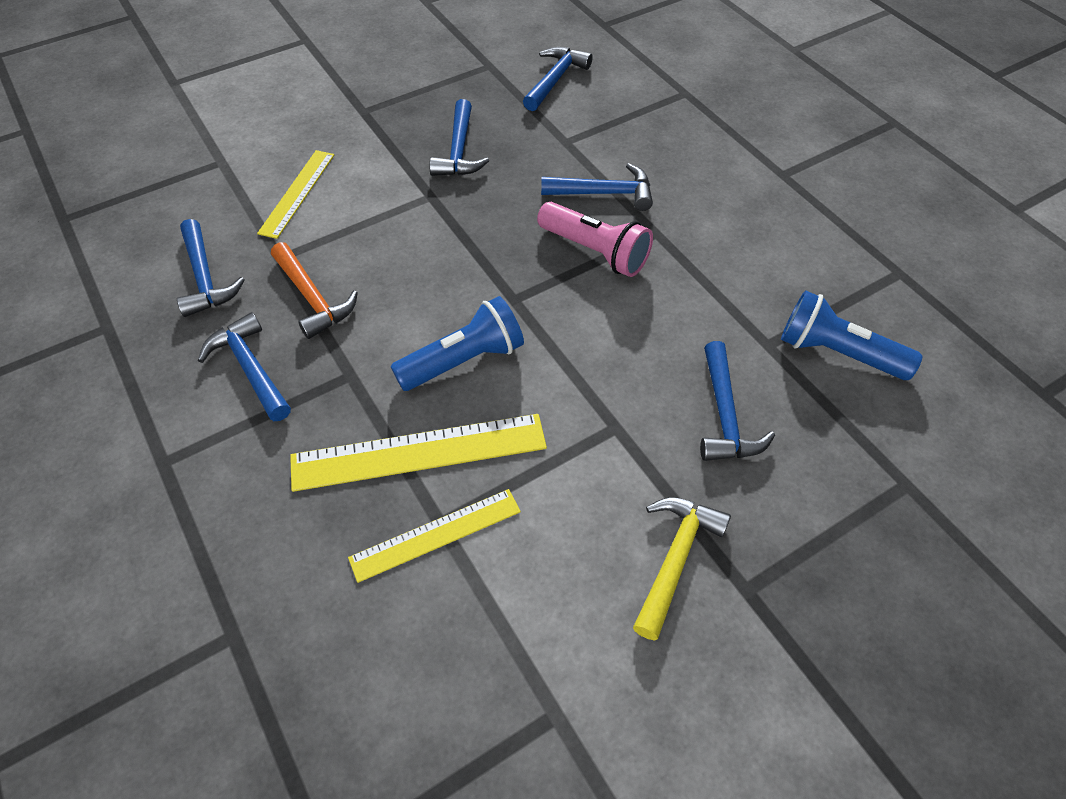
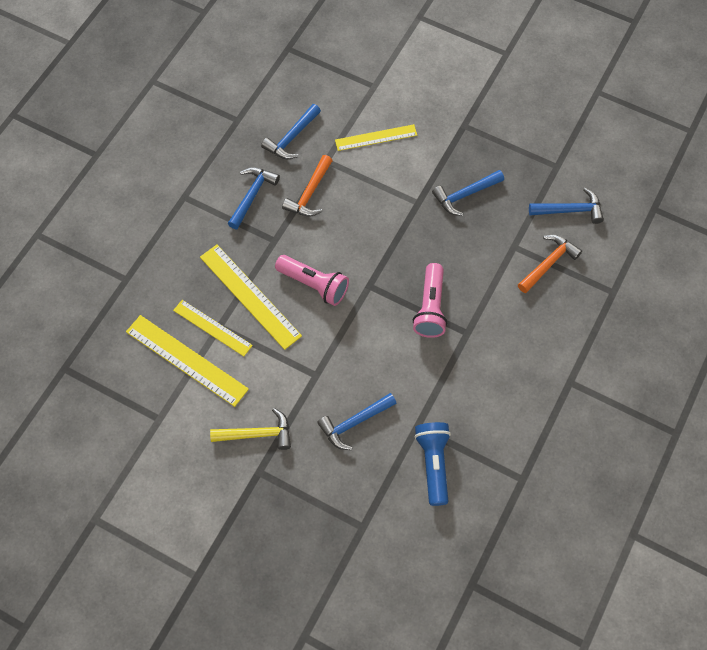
camera: 60 degrees right, 10 degrees up
blue flashlight [391,296,524,391] -> pink flashlight [275,255,349,306]
blue hammer [541,163,653,211] -> none
none -> yellow ruler [126,315,249,407]
none -> orange hammer [518,235,582,293]

